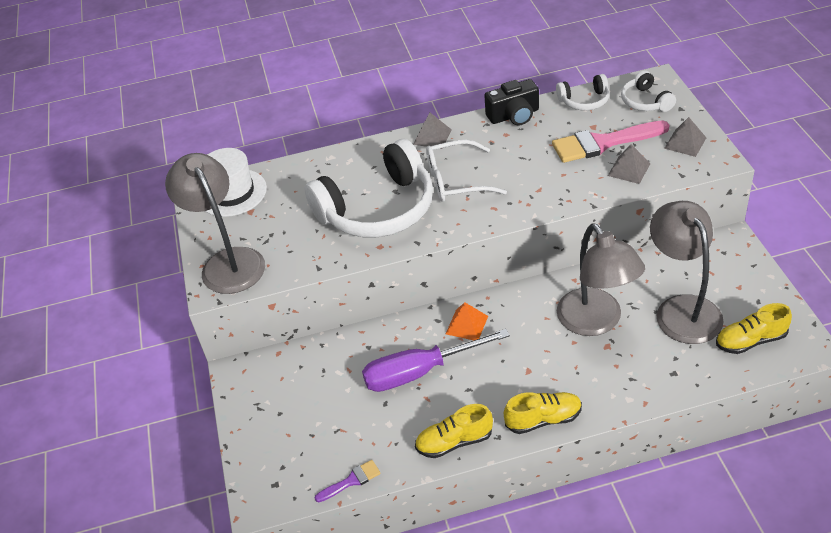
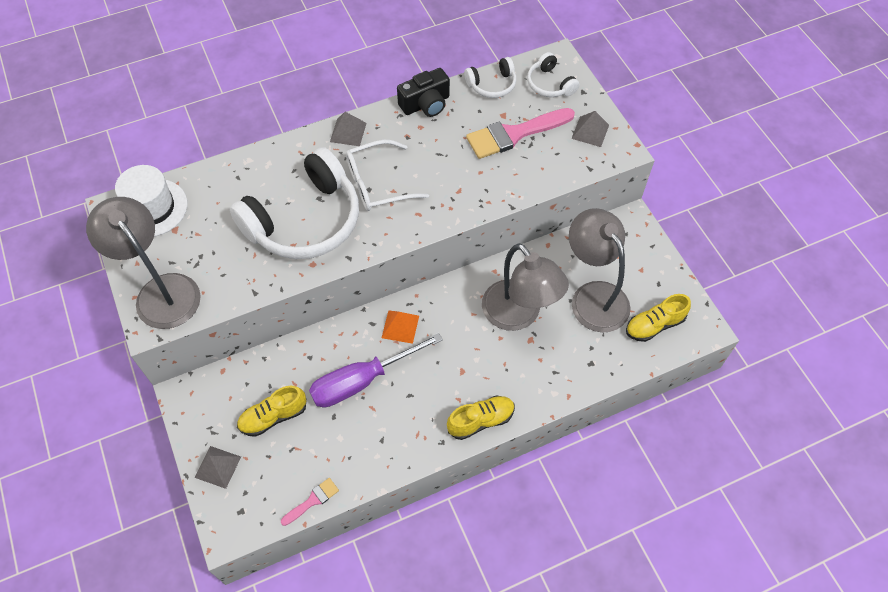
camera: 15 degrees left, 15 degrees up
purple brush [315,460,381,502] -> pink brush [281,478,339,526]
yellow shoe [415,404,493,458] -> yellow shoe moved to [237,385,306,437]
grey pyramid [608,144,650,184] -> grey pyramid moved to [194,446,241,489]

